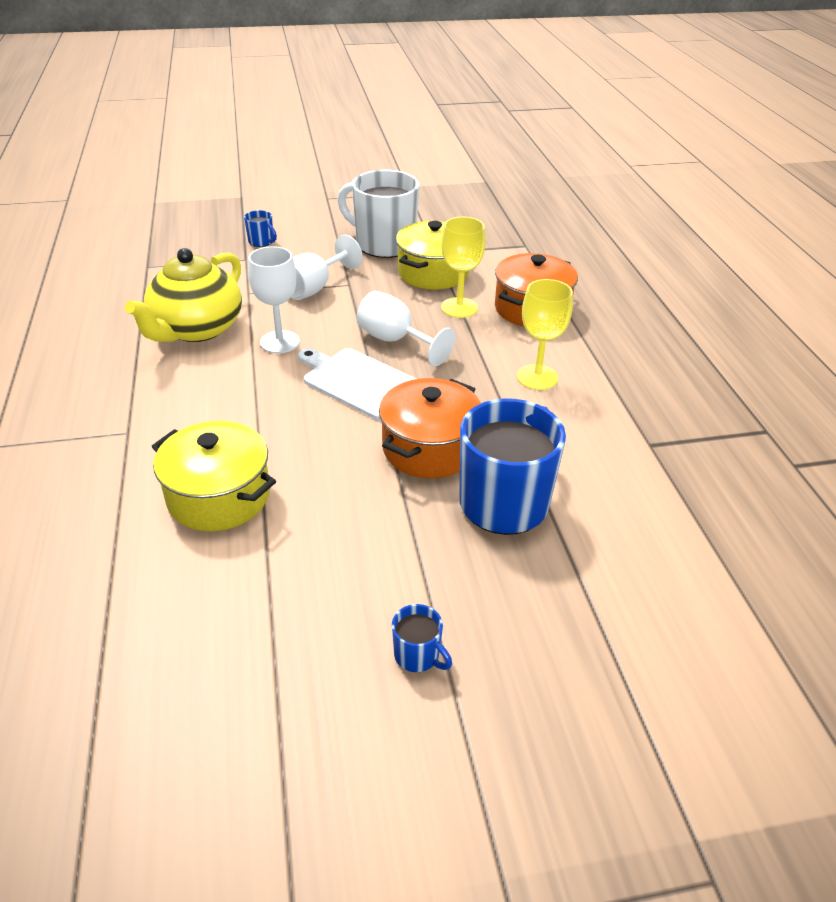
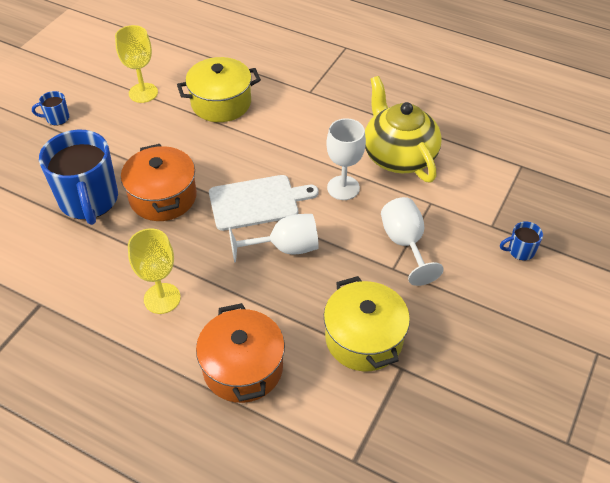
camera: 130 degrees right, 10 degrees up
white mug [338,169,420,258] -> none
yellow goblet [441,217,486,318] -> yellow goblet moved to [115,25,158,103]

